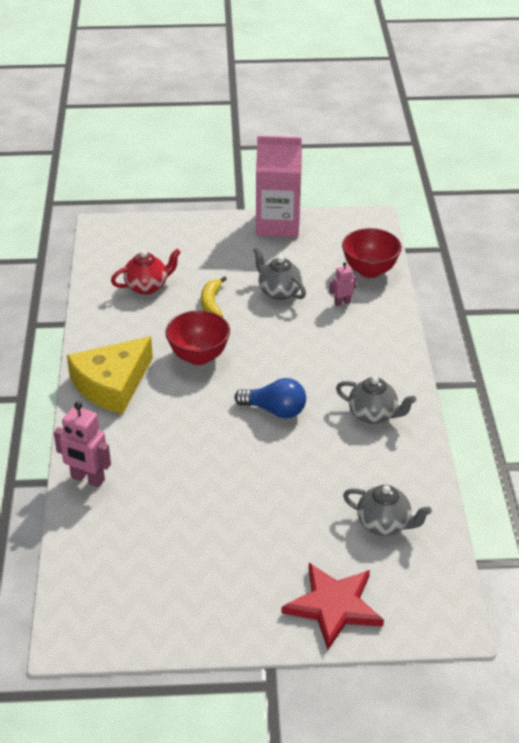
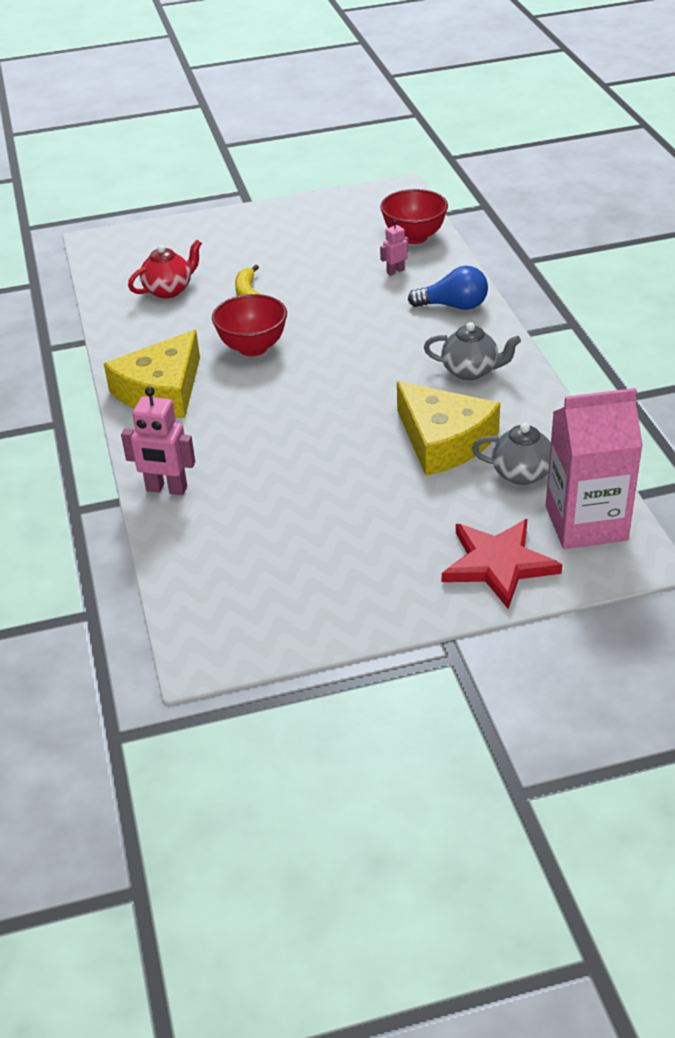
camera: 10 degrees left, 0 degrees up
blue light bulb [235,378,306,418] -> blue light bulb moved to [408,266,488,310]
grey teapot [253,247,306,300] -> none
pink carton [256,136,302,237] -> pink carton moved to [546,388,643,549]
none -> yellow cheese [397,381,500,476]

